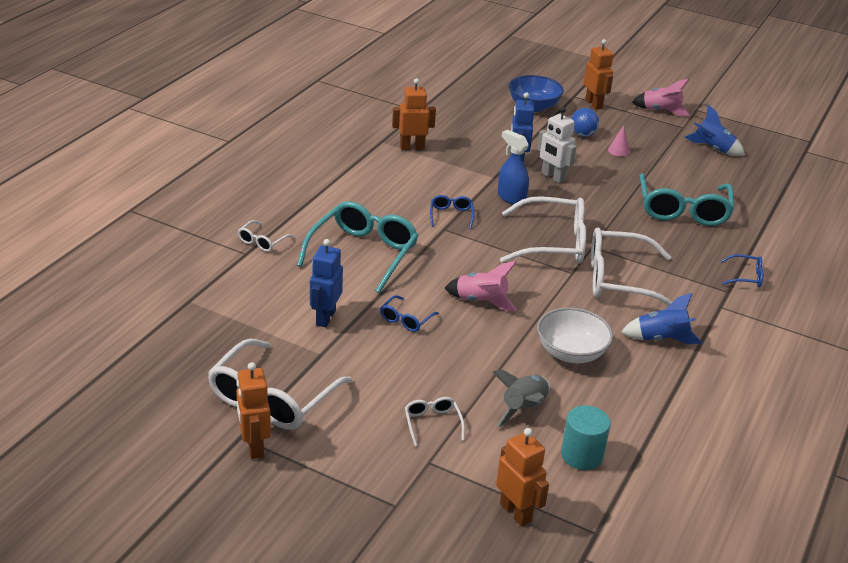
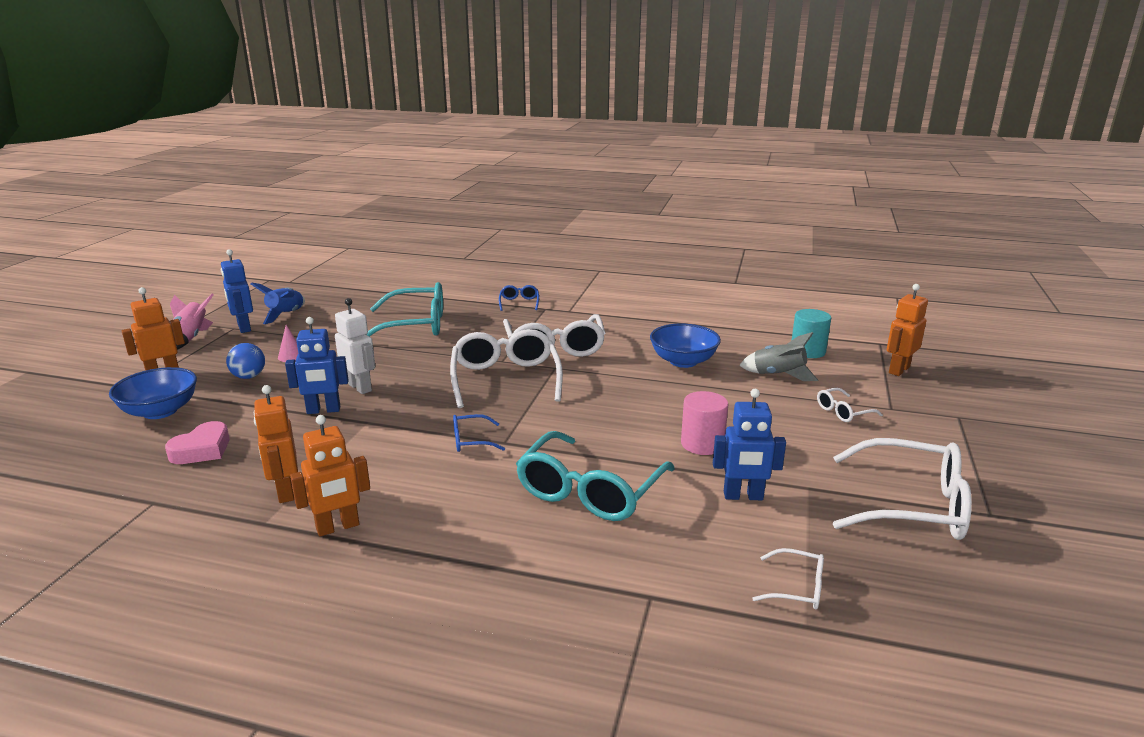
camera: 100 degrees left, 10 degrees down
orange robot [236,362,271,459] -> orange robot moved to [290,415,370,536]
white glasses [238,220,294,252] -> white glasses moved to [752,548,824,610]
turquoise glasses [297,201,419,293] -> turquoise glasses turned 75 degrees counterclockwise [516,431,675,521]
blue glasses [380,295,439,332] -> pink cylinder [681,391,728,455]
pink rocket [444,261,517,311] -> none
blue spray bottle [498,130,529,205] -> none
white robot [537,107,576,183] -> white robot turned 75 degrees counterclockwise [335,298,375,394]
white bowl [537,307,613,363] -> blue bowl [650,324,721,368]
blue rocket [621,293,702,344] -> none
none -> pink heart [165,421,230,464]
none -> blue robot [221,249,253,333]

